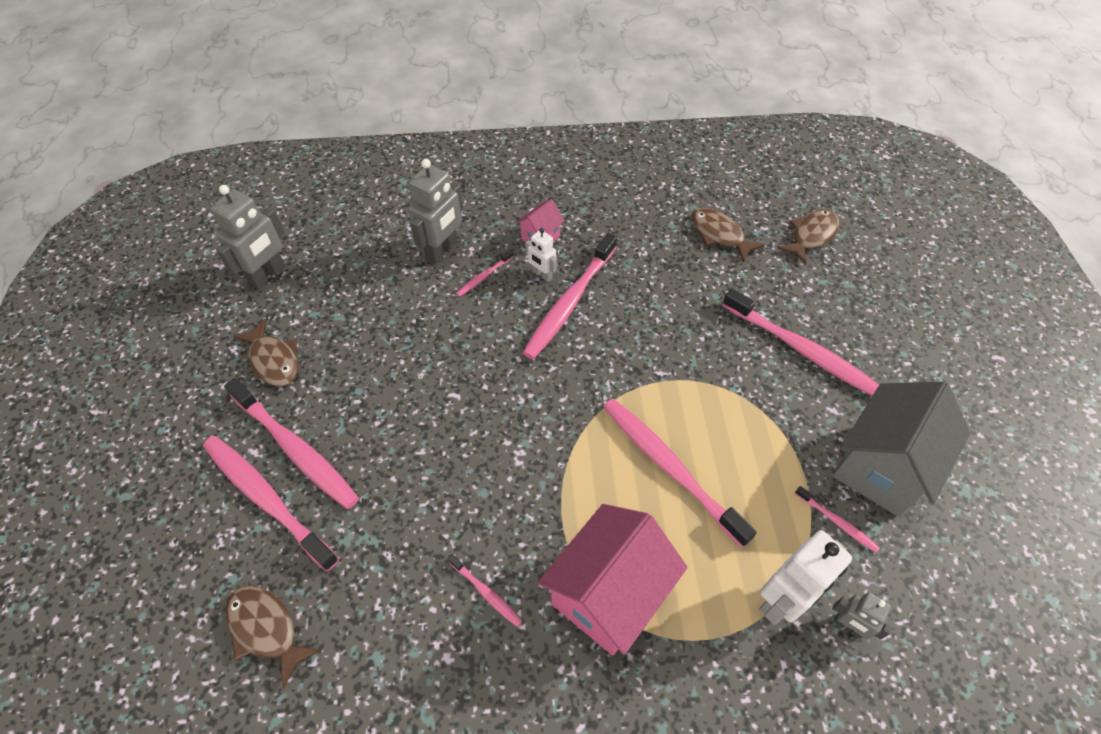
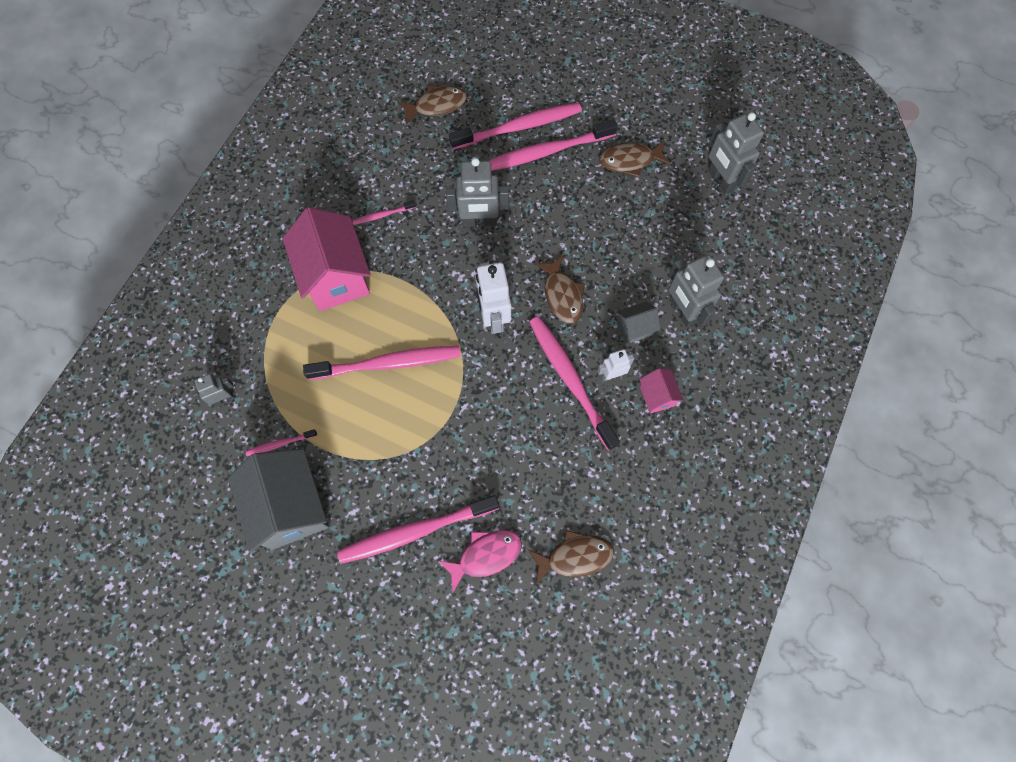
camera: 120 degrees right, 15 degrees up
pink toothbrush [456,250,513,297] -> grey house [617,301,660,344]
white robot [759,530,852,625] -> white robot moved to [476,262,511,334]
brown fish [777,210,839,265] -> brown fish moved to [535,255,585,323]
none -> pink fish [439,530,522,593]
none -> grey robot [446,158,509,227]

